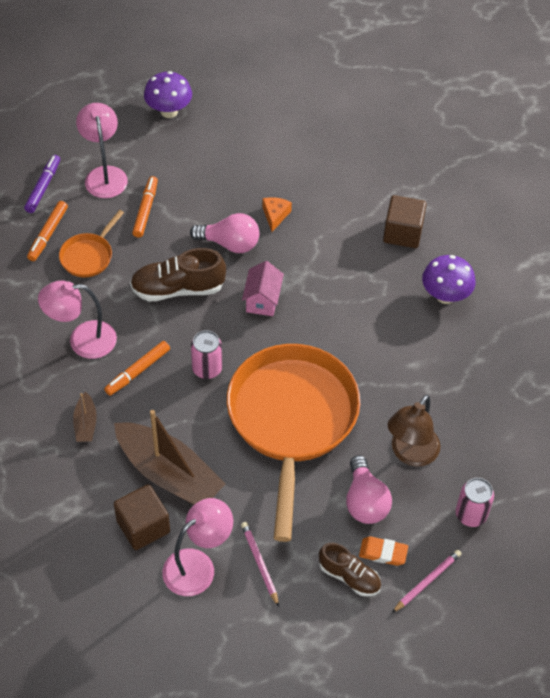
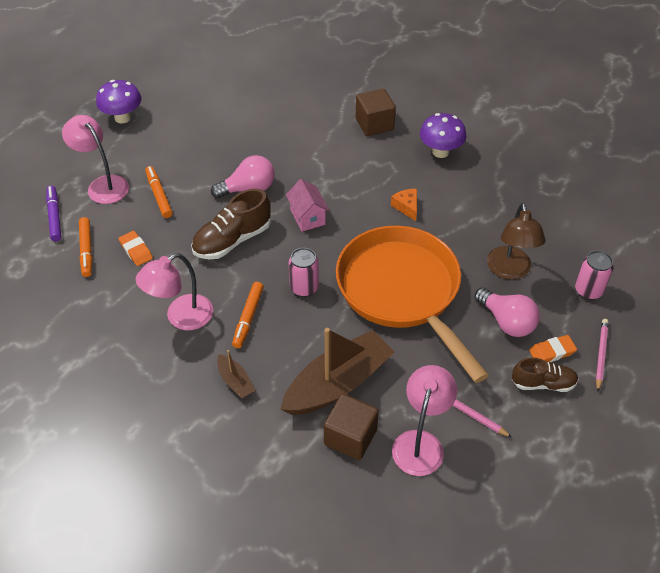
camera: 30 degrees left, 5 degrees down
orange pan [59,210,124,277] -> orange eraser [118,231,153,266]
brown boat [114,410,225,505] -> brown boat turned 45 degrees counterclockwise [280,328,395,415]
orange cheese [262,197,292,232] -> orange cheese moved to [391,189,417,221]

